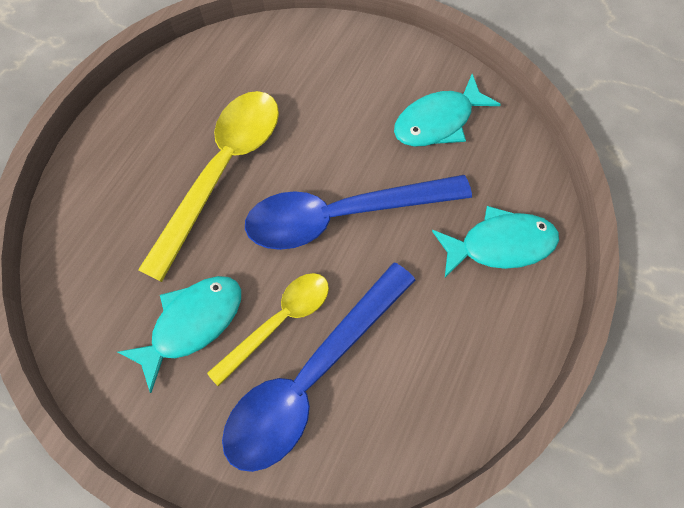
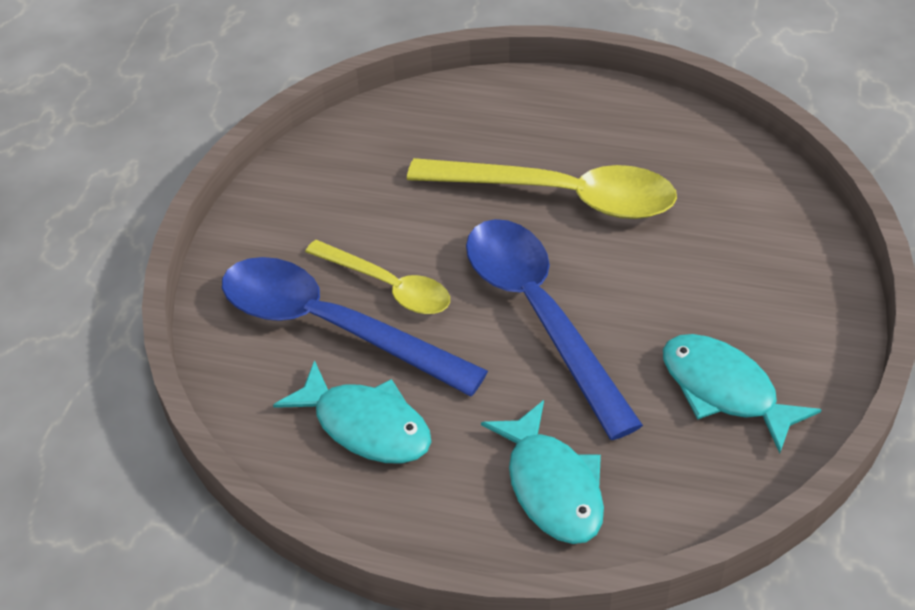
camera: 80 degrees right, 20 degrees down
turquoise fish [118,276,241,393] -> turquoise fish moved to [273,360,431,464]

